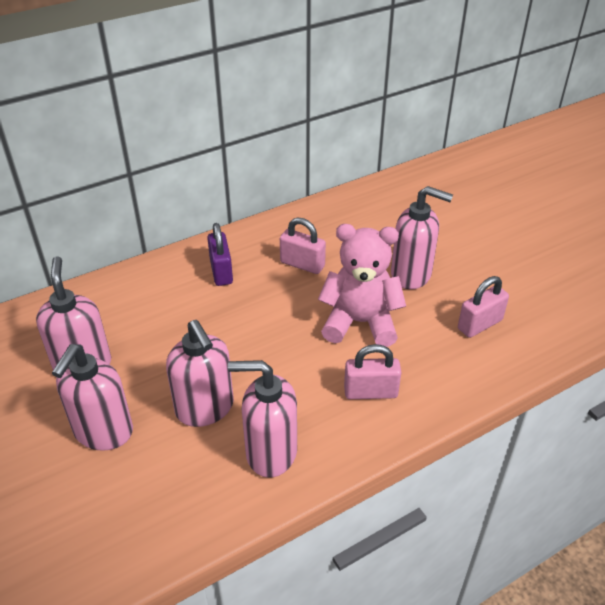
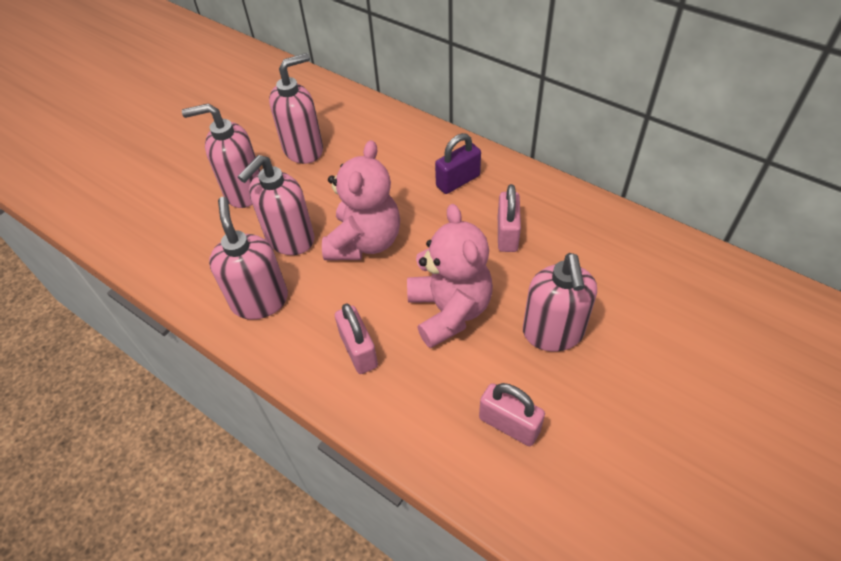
camera: 70 degrees right, 10 degrees up
none -> pink teddy bear [322,140,400,260]

